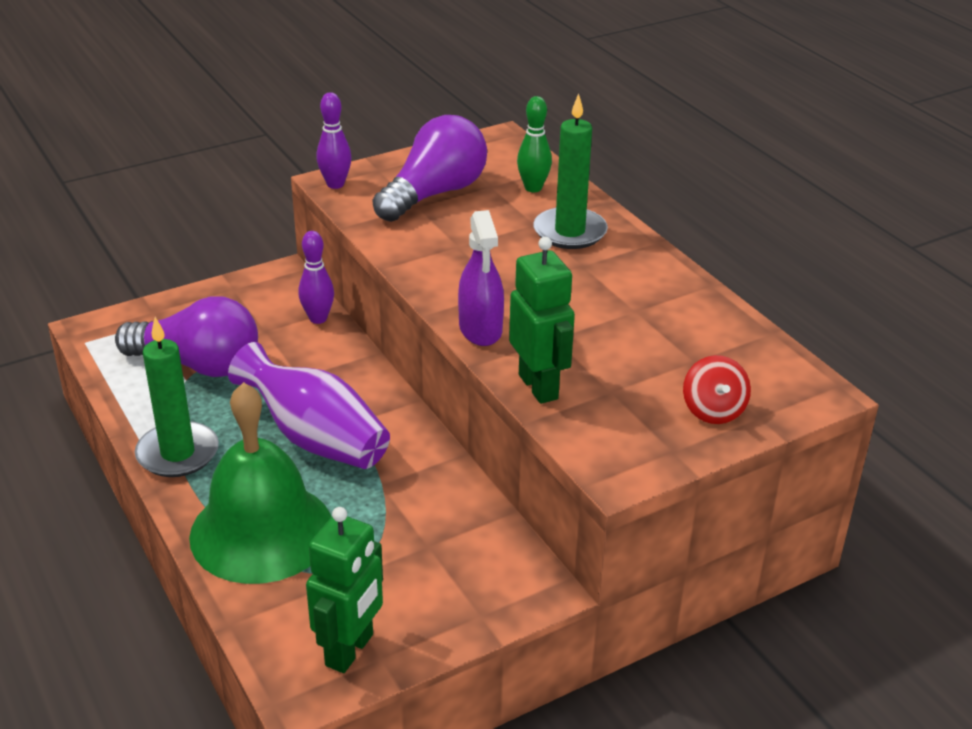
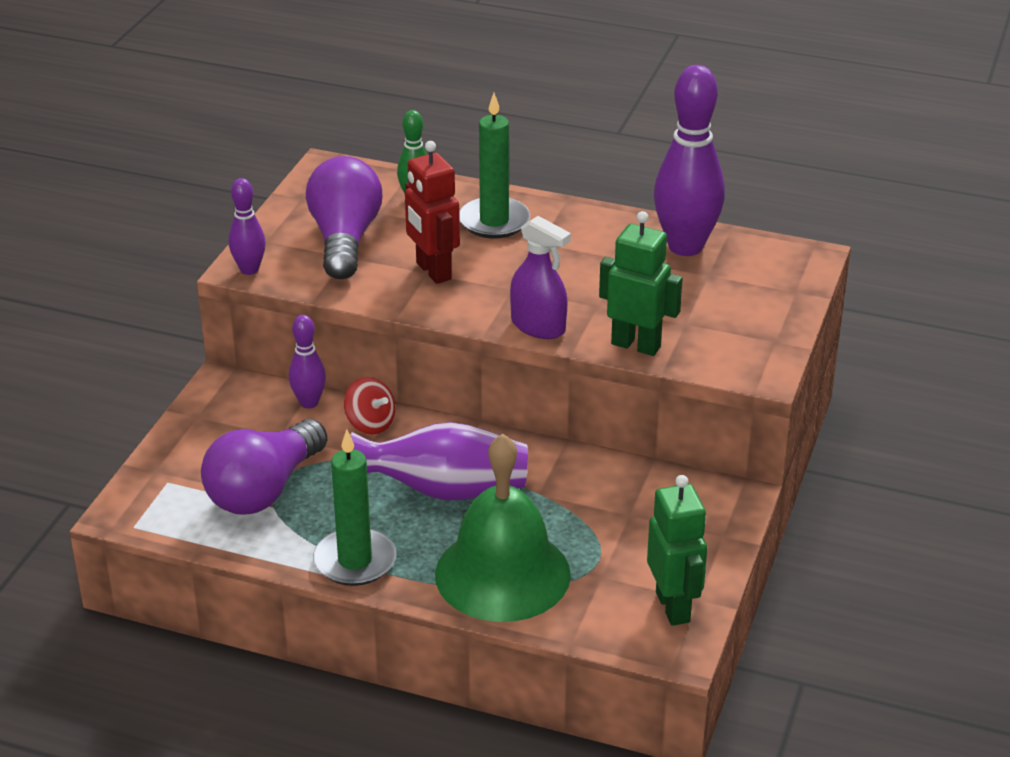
camera: 40 degrees left, 0 degrees up
purple light bulb [115,297,258,377] -> purple light bulb turned 150 degrees clockwise [201,419,327,515]
red spinning top [683,355,751,424] -> red spinning top moved to [344,377,395,435]
none -> red robot [405,141,460,284]
none -> purple bowling pin [654,65,725,256]

